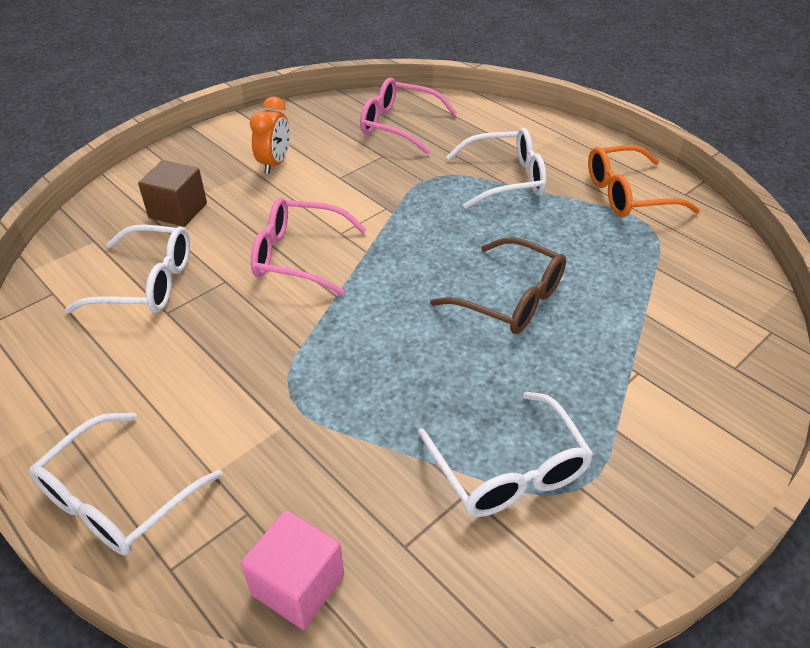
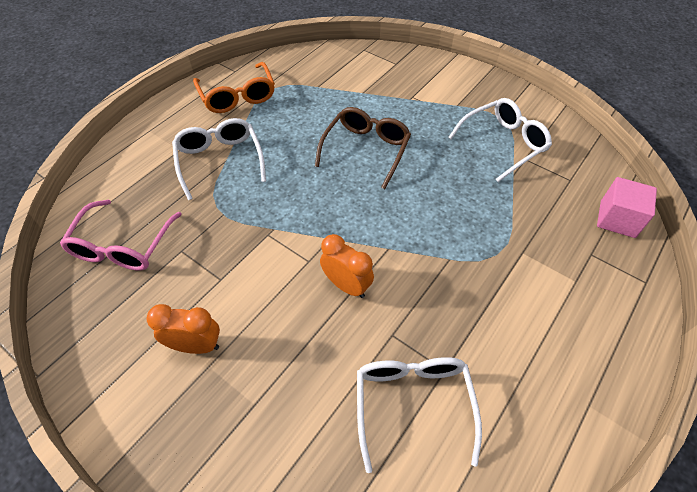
camera: 100 degrees left, 10 degrees up
white glasses [29,413,222,555] -> none
brown cube [138,160,207,227] -> none
pink glasses [251,197,367,295] -> orange clock [320,234,374,298]

